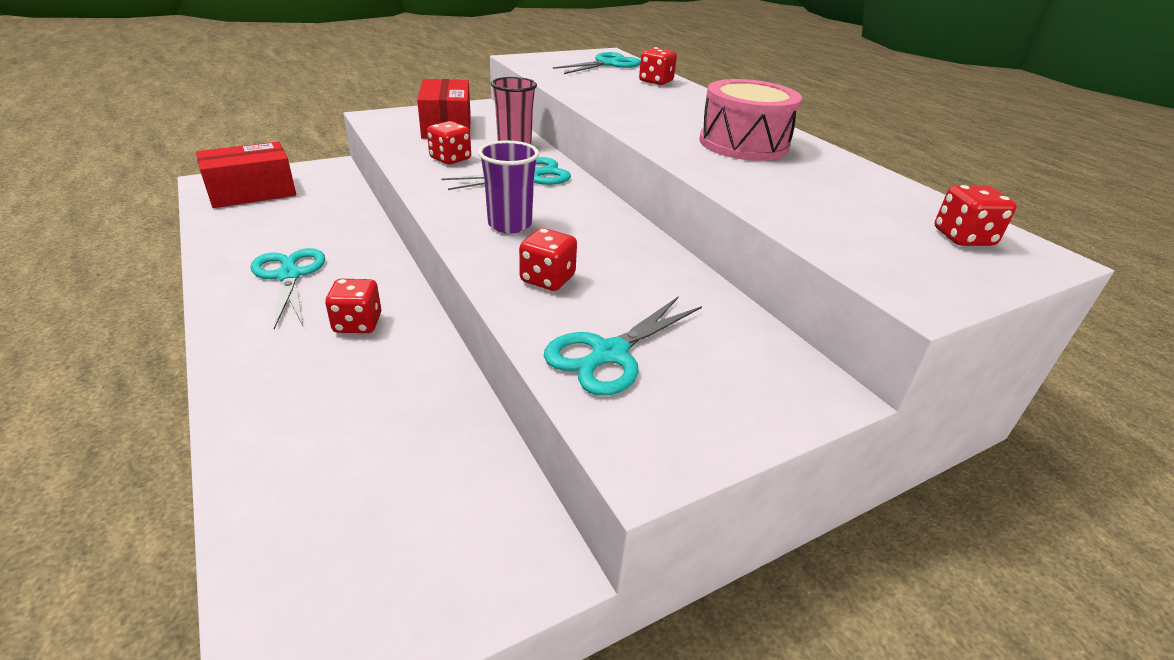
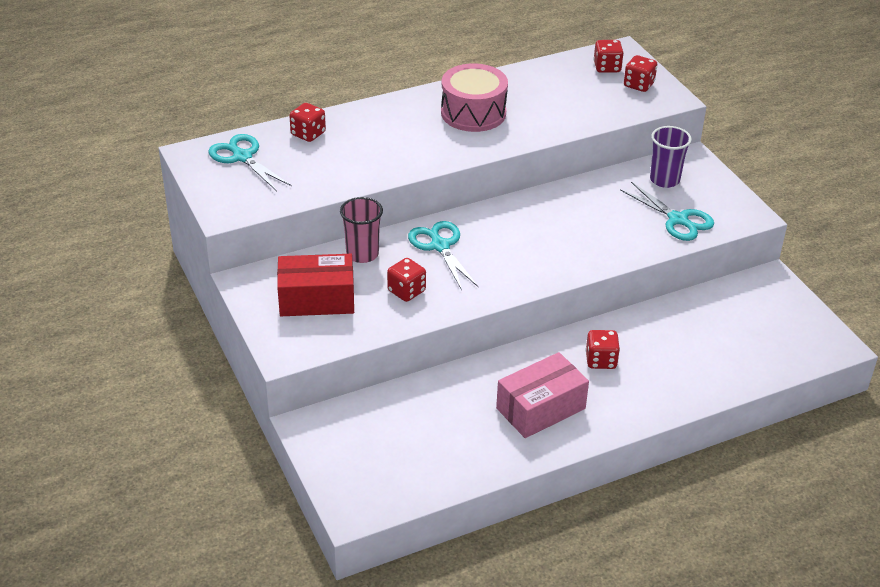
camera: 85 degrees left, 5 degrees up
red box [196,142,296,208] -> none
turquoise scissors [250,248,325,329] -> pink box [496,352,589,438]
purple cup [478,140,539,233] -> purple cup moved to [650,126,692,188]
red dice [519,228,577,291] -> red dice moved to [624,55,657,92]

